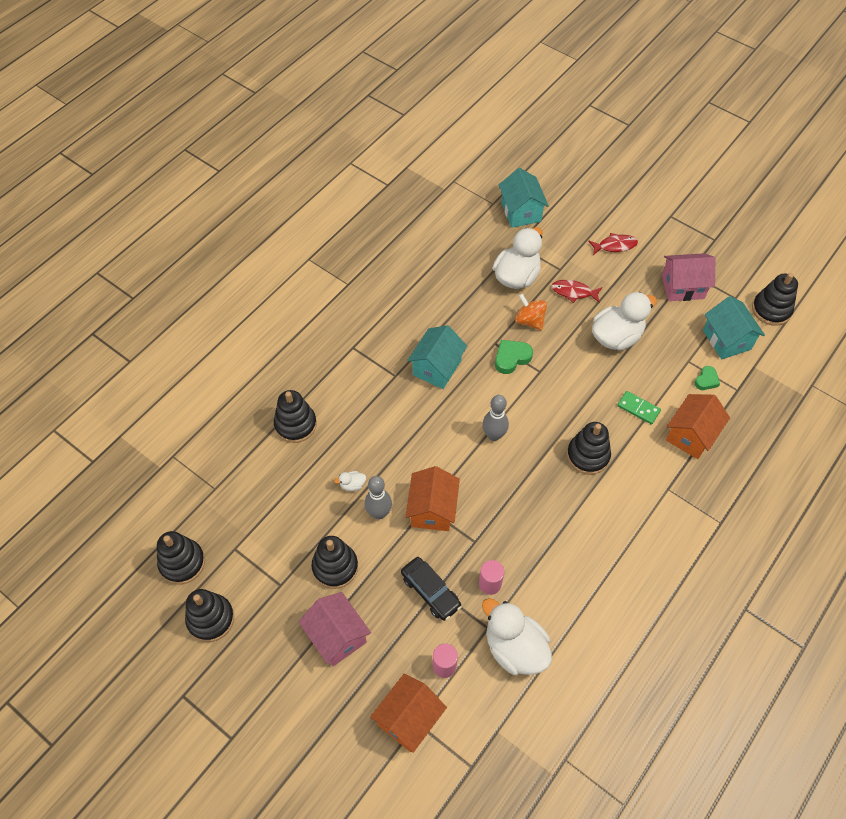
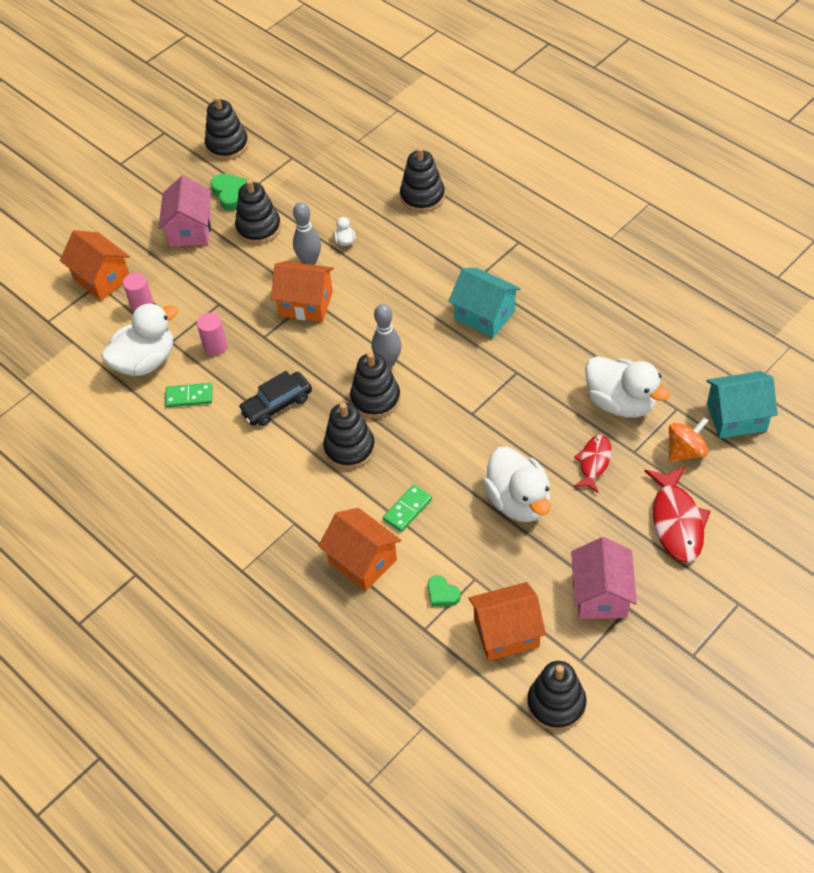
camera: 100 degrees right, 5 degrees down
black stacking toy [157,531,205,584] -> black stacking toy moved to [350,352,401,419]
pink house [299,592,371,666] -> pink house turned 60 degrees counterclockwise [158,176,211,247]
black car [401,557,462,621] -> black car moved to [238,371,312,426]
green heart [495,340,533,374] -> green heart moved to [210,174,248,211]
orange spinning top [515,294,547,330] -> orange spinning top moved to [669,418,708,462]
red fish [588,233,638,255] -> red fish [644,466,711,563], size x1.61
turquoise house [703,296,765,359] -> orange house [469,582,546,661]
none -> green domino [165,383,212,407]

